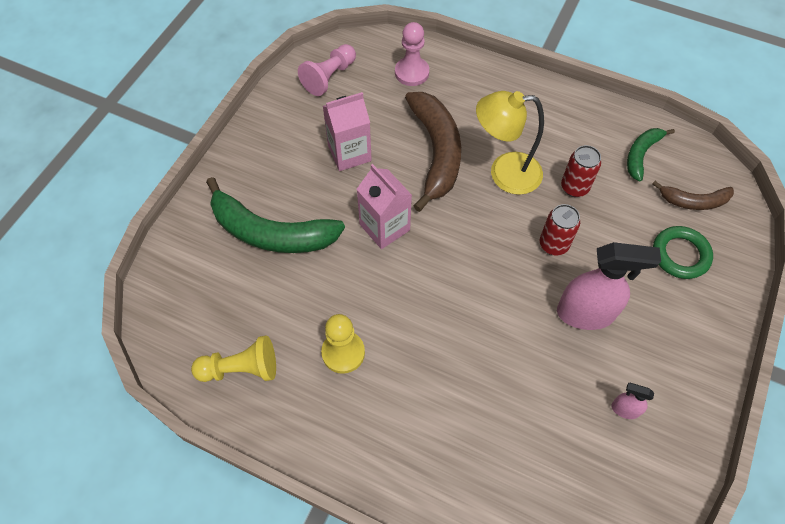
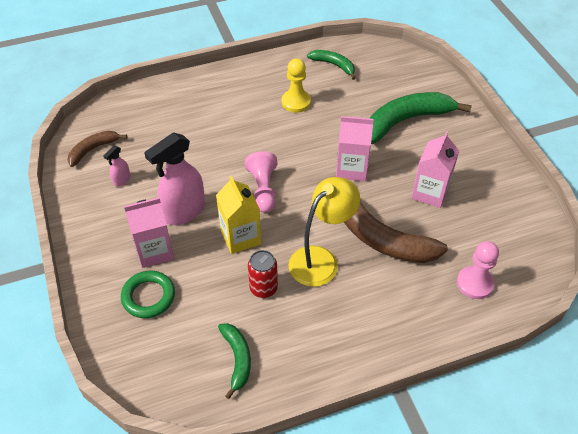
camera: 135 degrees right, 10 degrees down
yellow pawn [191,335,276,382] -> green banana [307,50,355,80]
pink pawn [298,44,356,96] -> pink pawn moved to [245,151,277,213]
red can [540,204,580,255] -> yellow carton [216,176,261,254]
pink spray bottle [611,383,654,419] -> pink spray bottle turned 150 degrees clockwise [103,146,130,186]
brown banana [652,181,734,210] -> brown banana moved to [68,131,127,167]
none -> pink carton [124,197,174,268]

